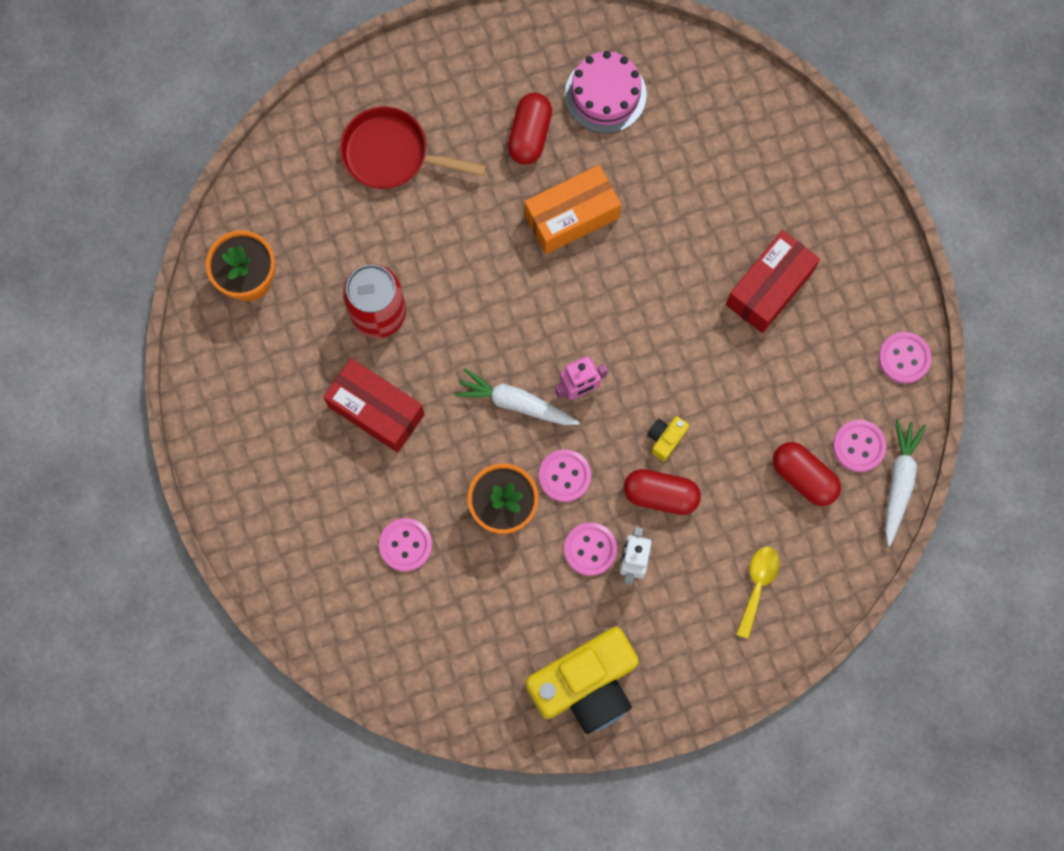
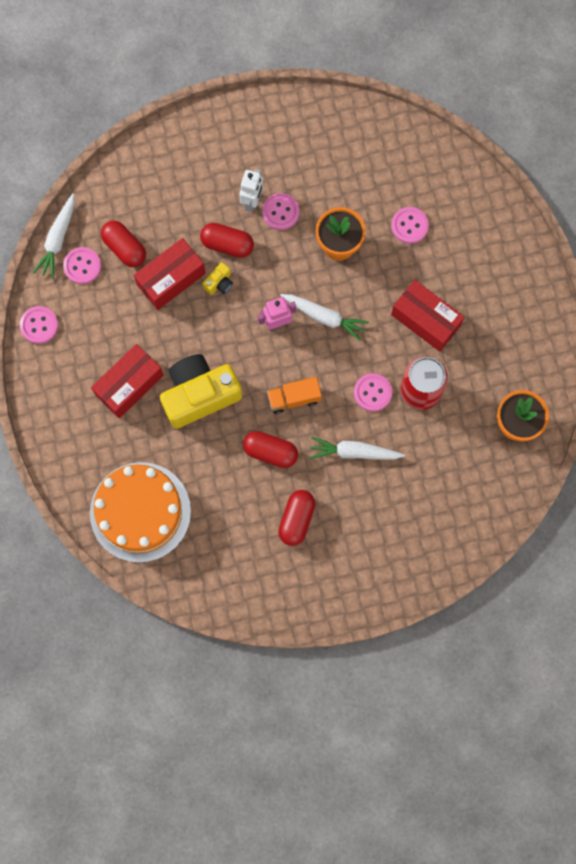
camera: 175 degrees left, 0 degrees up
red pan [340,107,486,189] -> none
orange box [525,165,621,254] -> red capsule [243,431,298,468]
yellow camera [526,627,639,734] -> yellow camera moved to [160,354,242,429]
pink button [539,449,591,502] -> pink button moved to [354,373,392,412]
pink cake [565,51,647,133] -> none
yellow spoon [736,547,780,639] -> none
none -> orange cake [90,462,191,563]
none -> red box [134,238,206,310]
none -> orange truck [267,377,322,414]
none -> white carrot [310,437,405,460]

